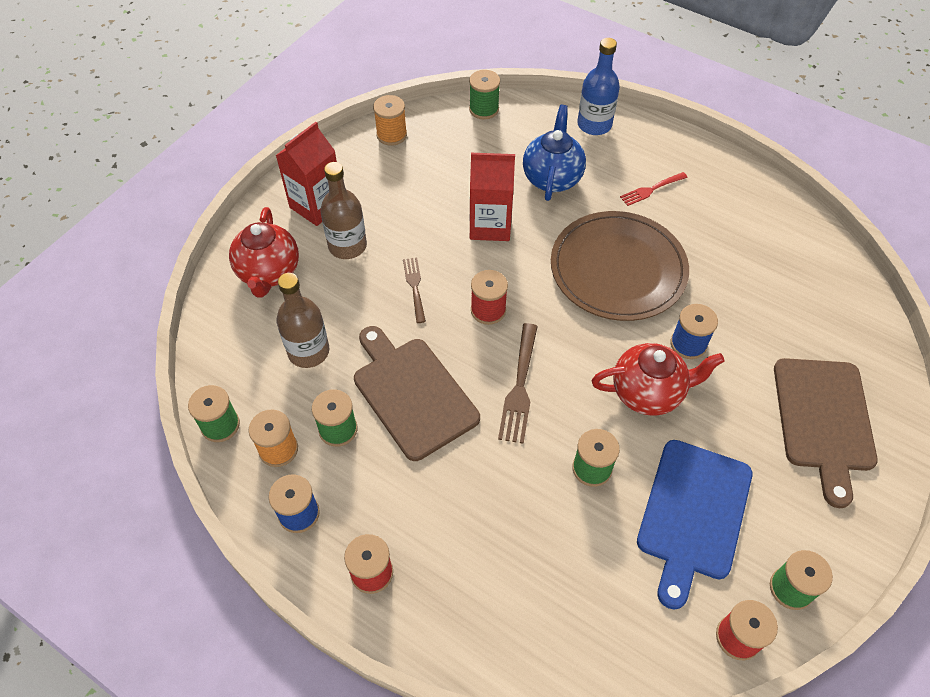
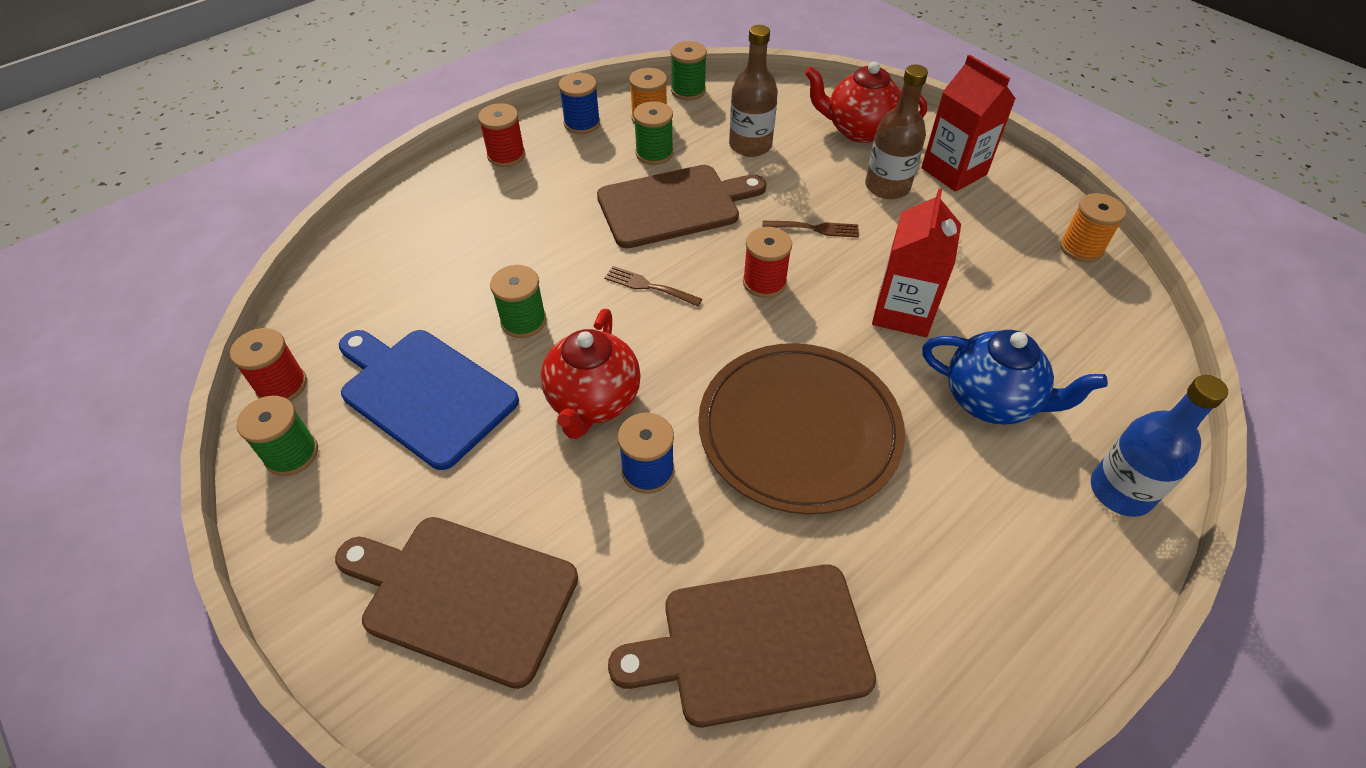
camera: 105 degrees right, 5 degrees down
green spool [469,70,500,119] -> none
brown fork [498,323,538,444] -> brown fork [604,266,702,307], size x0.64
red fork [620,172,688,206] -> none
none -> brown cutting board [608,564,876,727]

